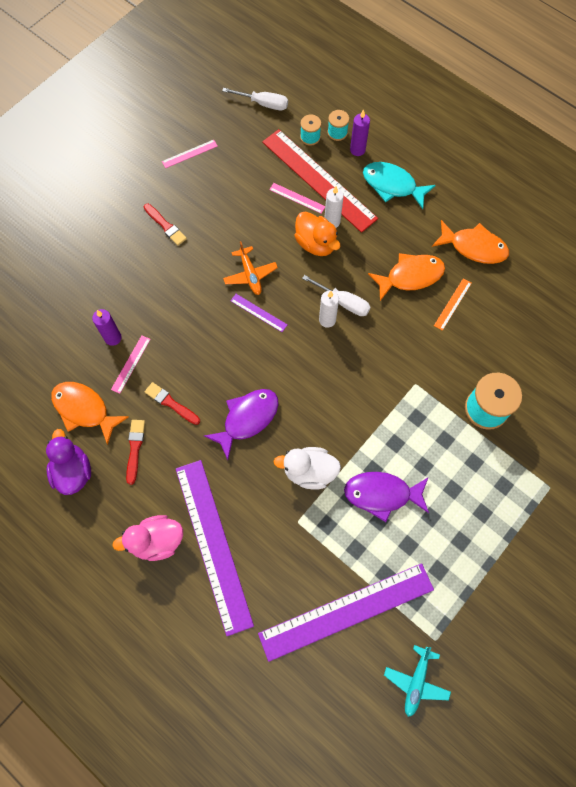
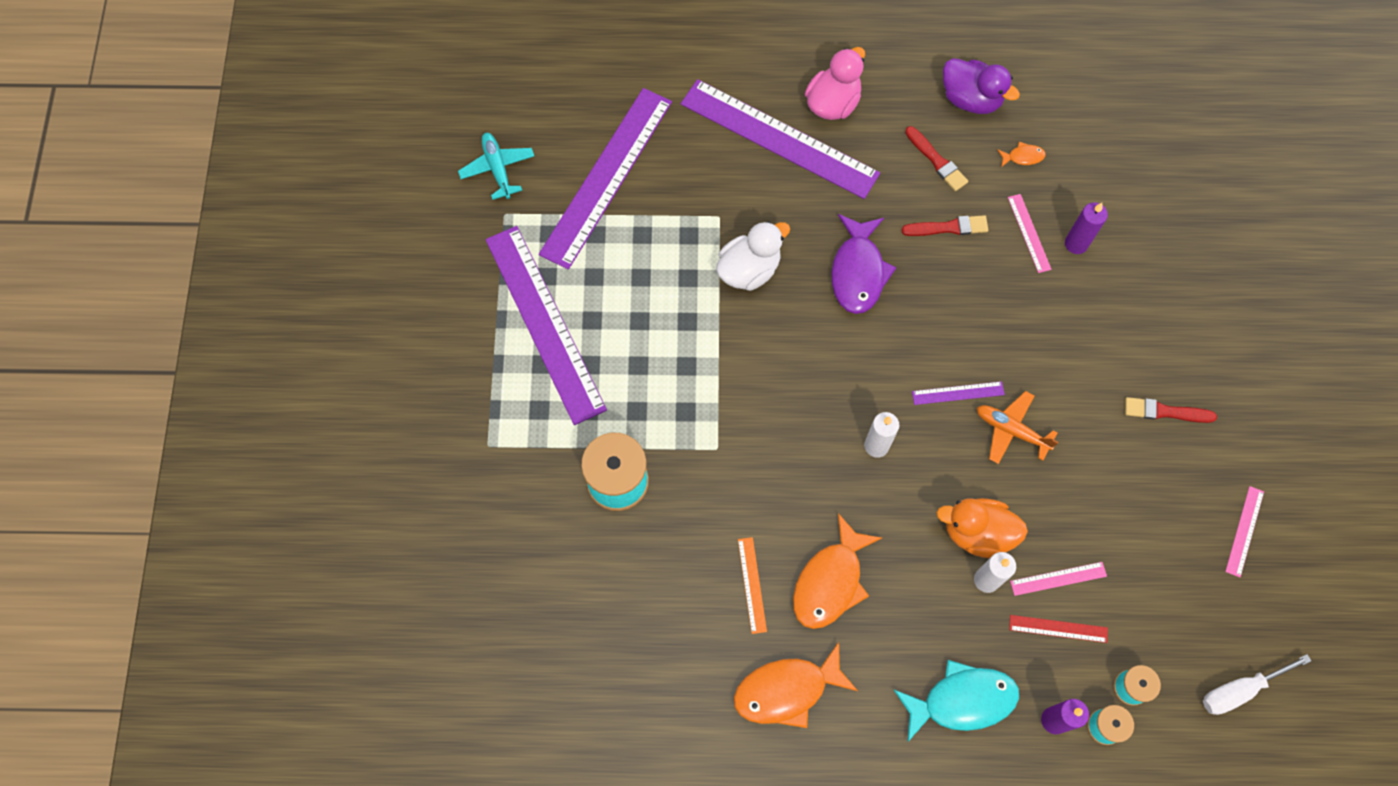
camera: 140 degrees right, 0 degrees up
orange fish [51,382,129,445] -> orange fish [998,142,1046,167], size x0.44
red ruler [262,129,378,233] -> red ruler [1009,615,1108,643], size x0.40
white screwdriver [302,275,371,316] -> none
purple fish [344,472,429,522] -> none
none -> purple ruler [485,226,607,425]

